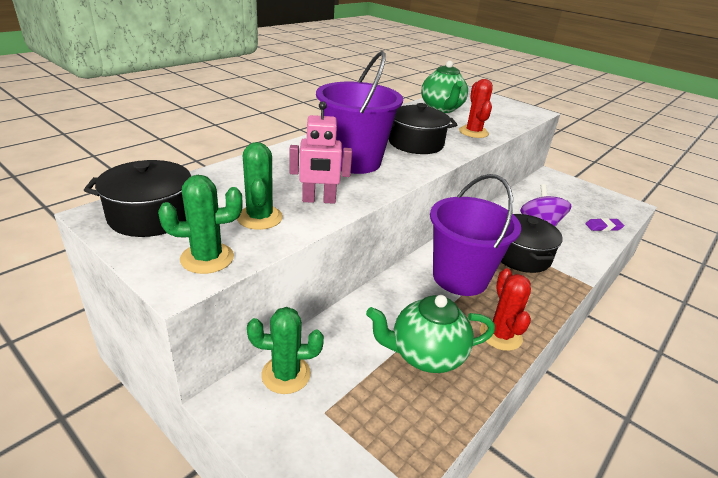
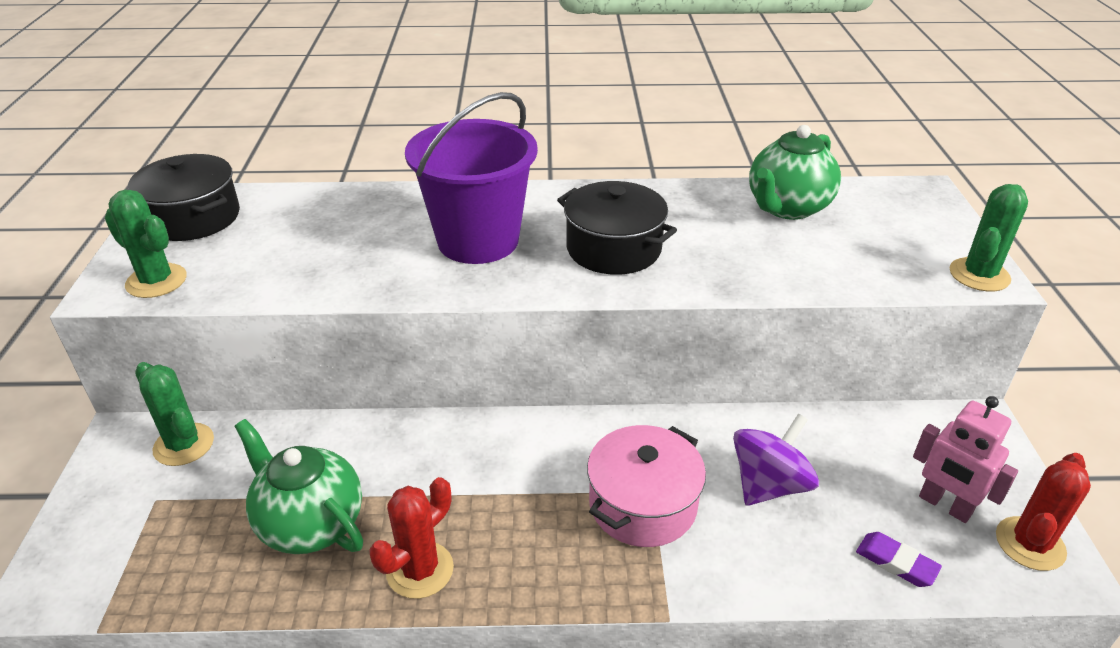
camera: 50 degrees right, 5 degrees up
green cactus [237,142,283,230] -> green cactus moved to [950,184,1028,292]
pink robot [290,101,352,204] -> pink robot moved to [913,396,1018,523]
purple bucket [430,174,521,296] -> none
red cactus [459,79,493,138] -> red cactus moved to [996,453,1091,571]
black pot [501,214,563,273] -> pink pot [587,425,706,547]

